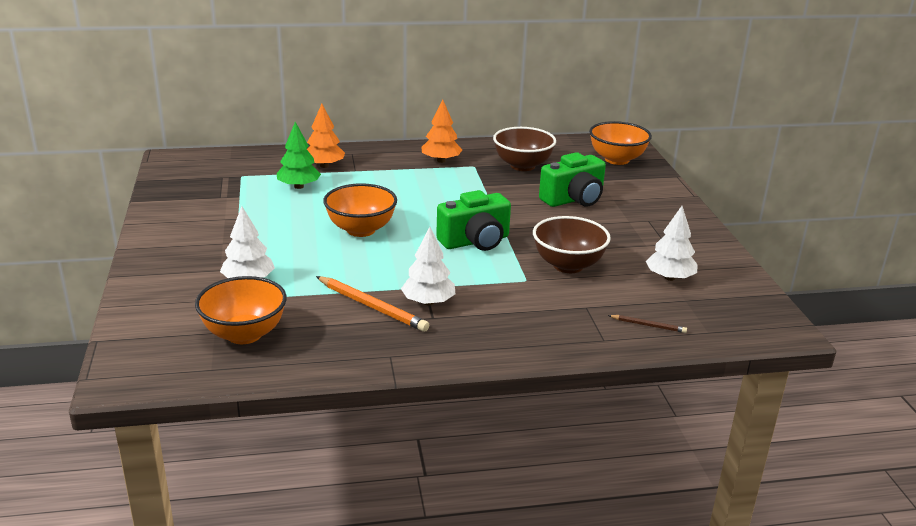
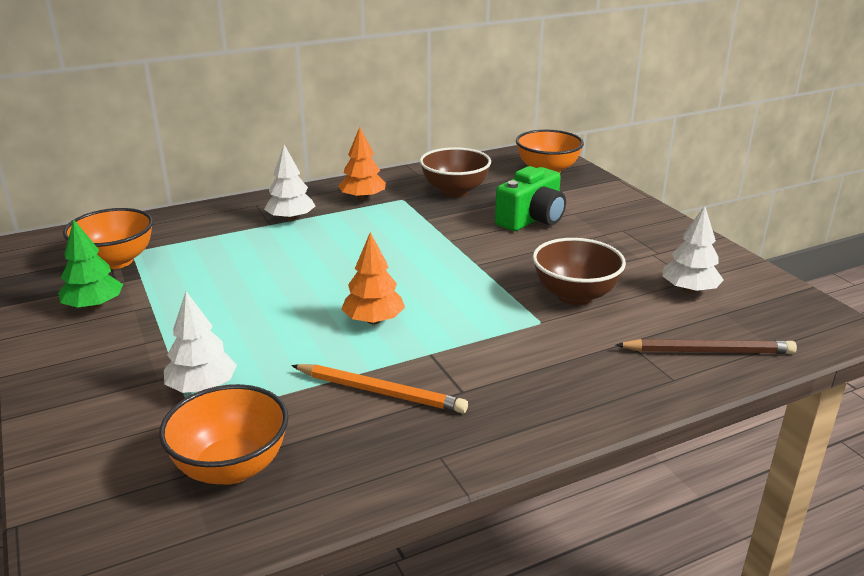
camera: 15 degrees left, 0 degrees up
green tree [277,122,321,189] -> green tree moved to [58,219,123,310]
orange tree [307,104,345,168] -> orange tree moved to [341,232,405,324]
orange bowl [323,183,397,237] -> orange bowl moved to [63,208,153,269]
white tree [401,227,455,306] -> white tree moved to [264,145,315,222]
green camera [436,190,511,251] -> none
brown pencil [608,315,687,333] -> brown pencil [616,339,797,354], size x1.91

